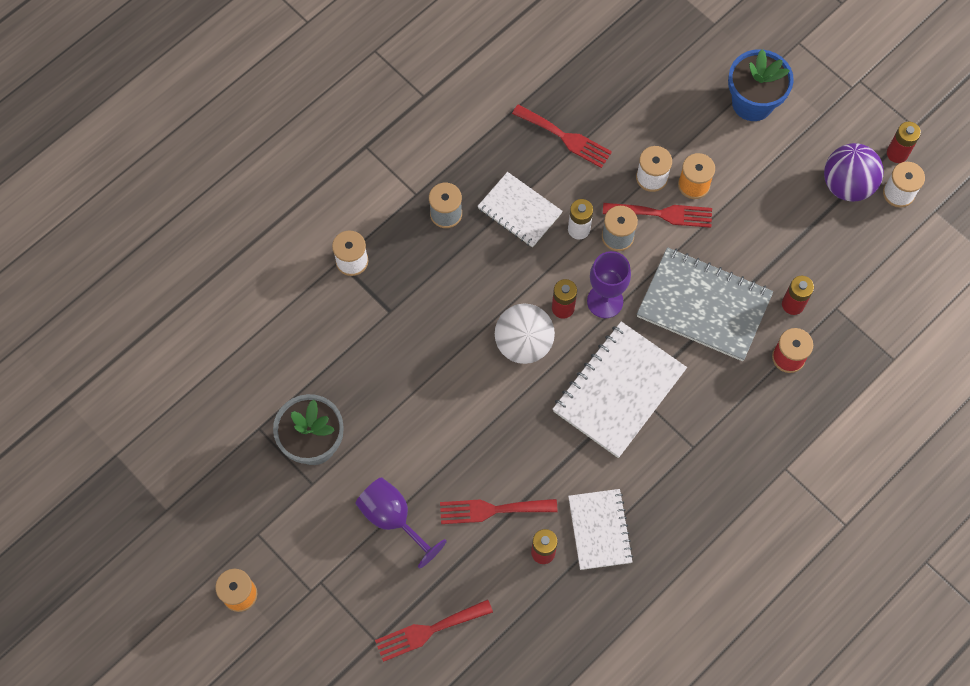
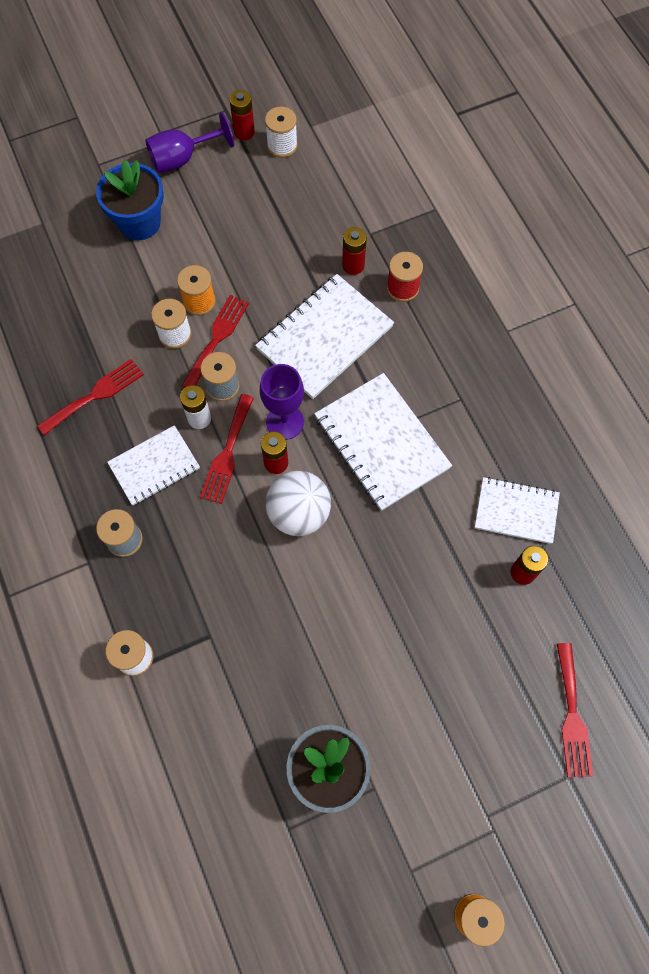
camera: 70 degrees left, 0 degrees up
purple goblet [355,477,447,569] -> purple goblet moved to [145,112,234,173]
red fork [440,499,557,524] -> red fork moved to [200,394,254,504]
grey notebook [637,247,773,361] -> white notebook [255,274,394,399]
purple ball [824,143,884,202] -> none

